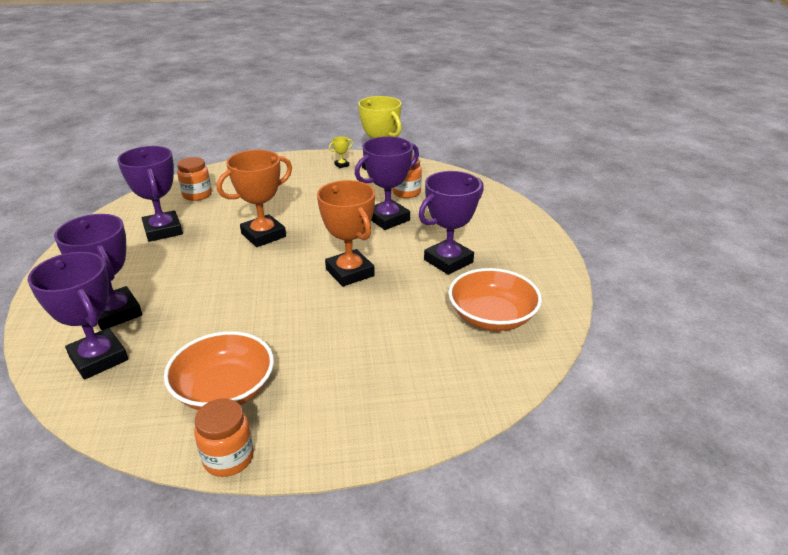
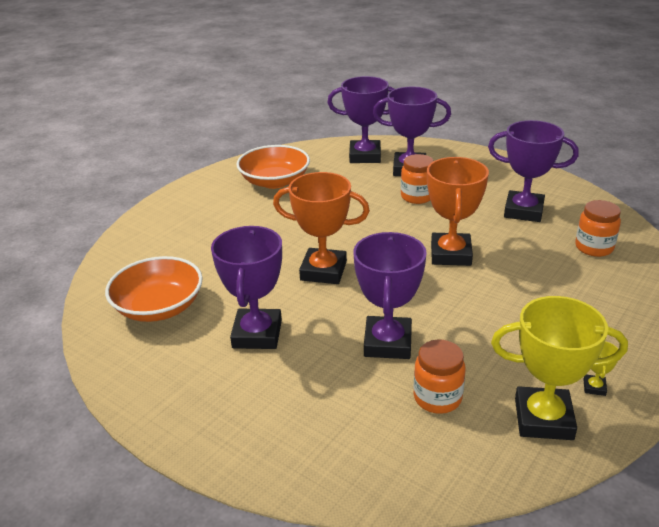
camera: 135 degrees right, 0 degrees up
orange jar [194,399,254,477] -> orange jar moved to [401,154,434,204]

